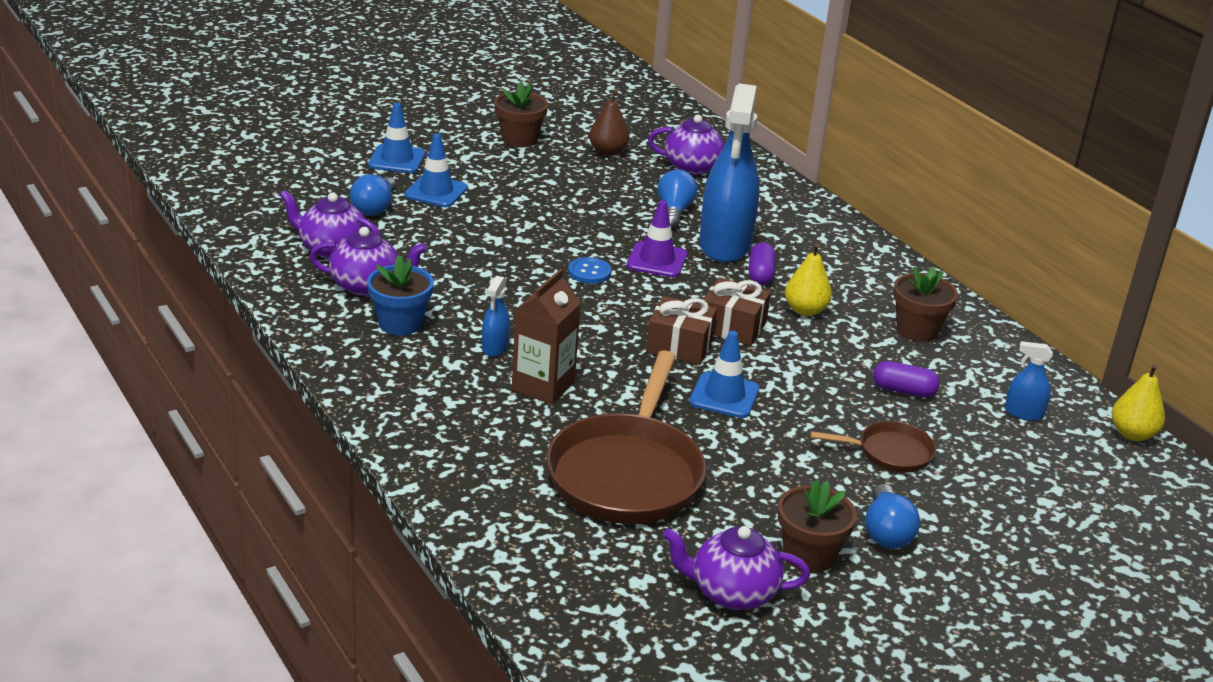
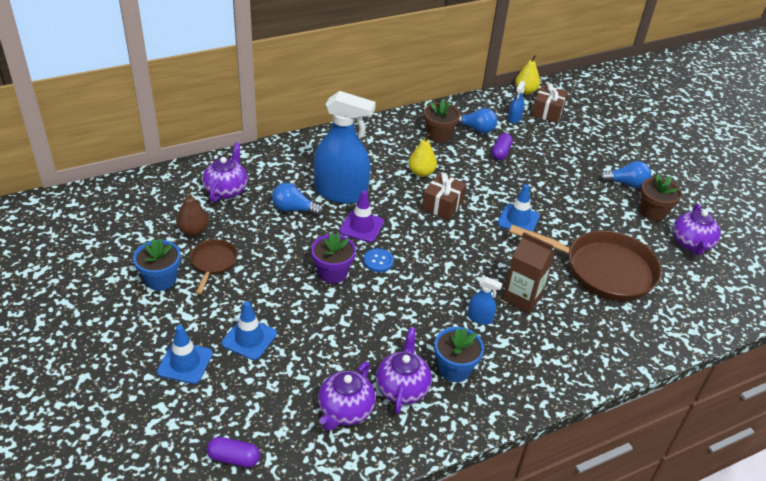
camera: 85 degrees left, 10 degrees up
blue light bulb [350,174,396,216] -> blue light bulb moved to [457,108,497,133]
brown flower pot [495,82,548,148] -> blue flower pot [133,239,181,291]
brown gift [646,296,717,365] -> brown gift moved to [531,83,568,123]
purple capsule [749,243,776,285] -> purple capsule moved to [207,437,260,468]
brown pan [810,421,936,473] -> brown pan moved to [190,239,238,294]
none -> purple flower pot [311,233,356,284]

